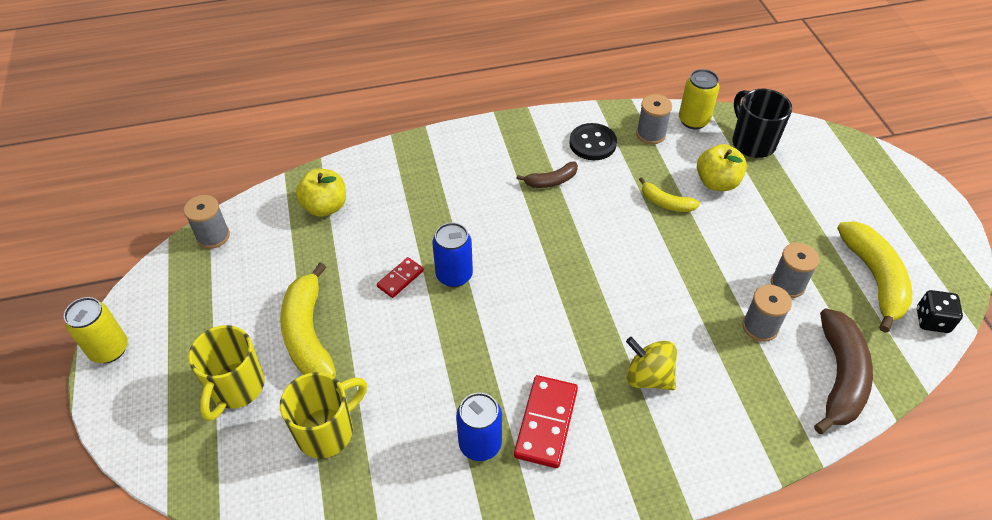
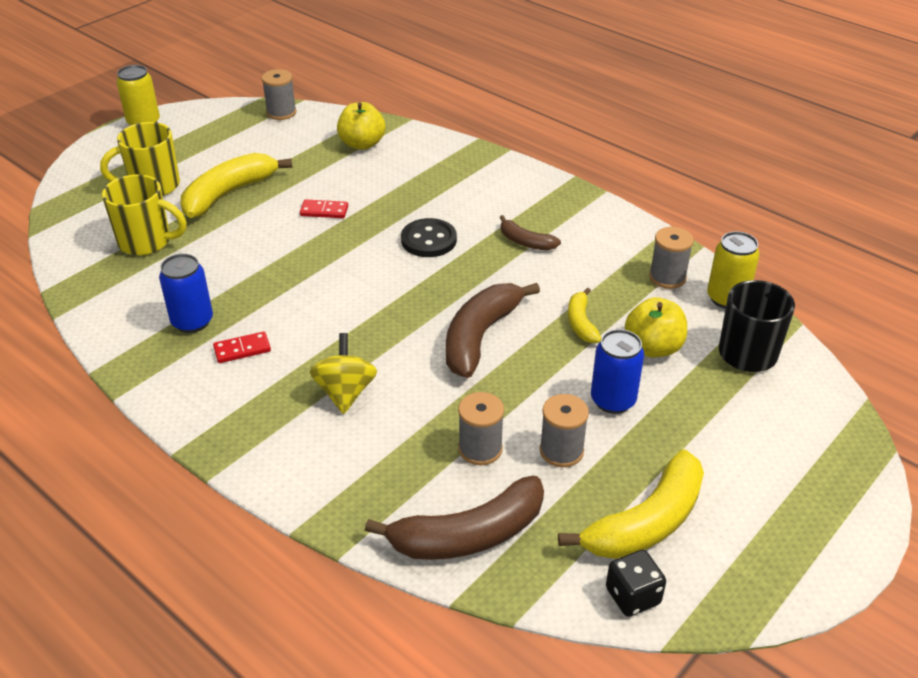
camera: 55 degrees right, 10 degrees down
blue can [432,223,473,287] -> blue can moved to [591,329,644,414]
red domino [514,375,578,468] -> red domino [213,331,271,363], size x0.57
black button [569,123,617,160] -> black button moved to [401,218,457,257]
none -> brown banana [446,283,540,378]

